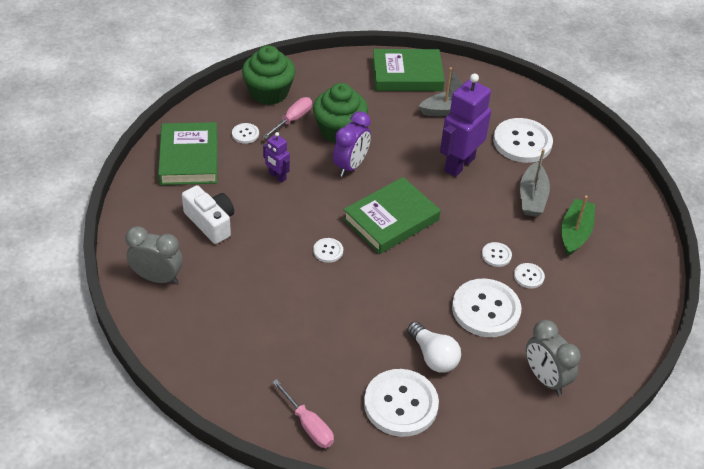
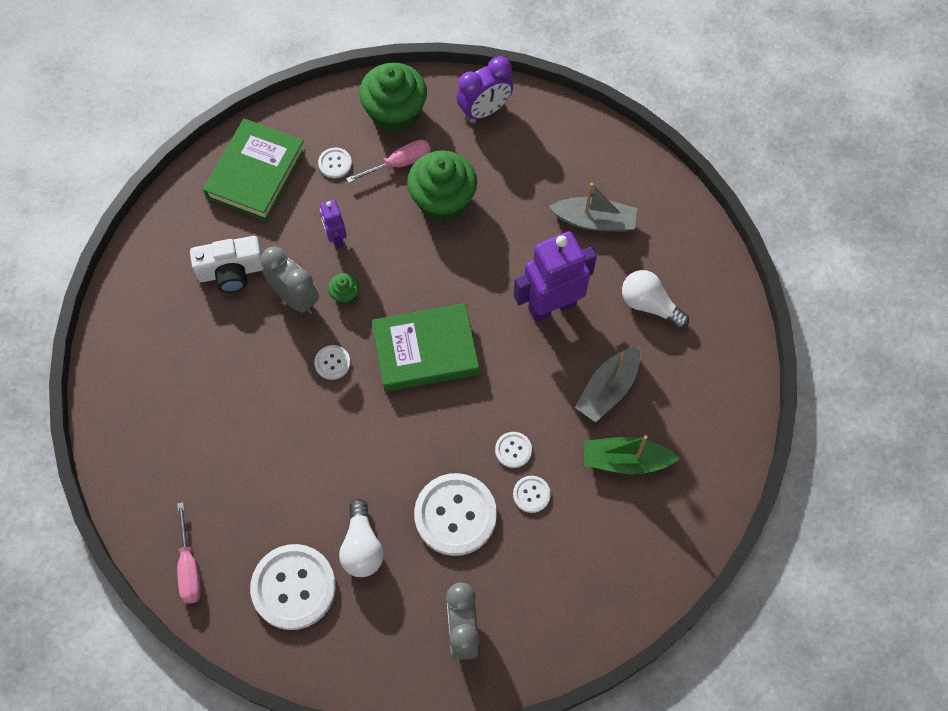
camera: 30 degrees right, 20 degrees up
grey clock [125,226,183,284] -> grey clock moved to [261,246,319,314]
white camera [182,185,234,244] -> white camera turned 90 degrees clockwise [190,236,263,293]
purple clock [333,111,371,177] -> purple clock moved to [456,56,513,122]
green book [372,49,445,91] -> none
white button [493,118,553,163] -> white light bulb [622,270,689,329]
green boat [561,196,595,256] -> green boat turned 135 degrees counterclockwise [584,435,680,474]
none -> green cupcake [328,273,359,305]

